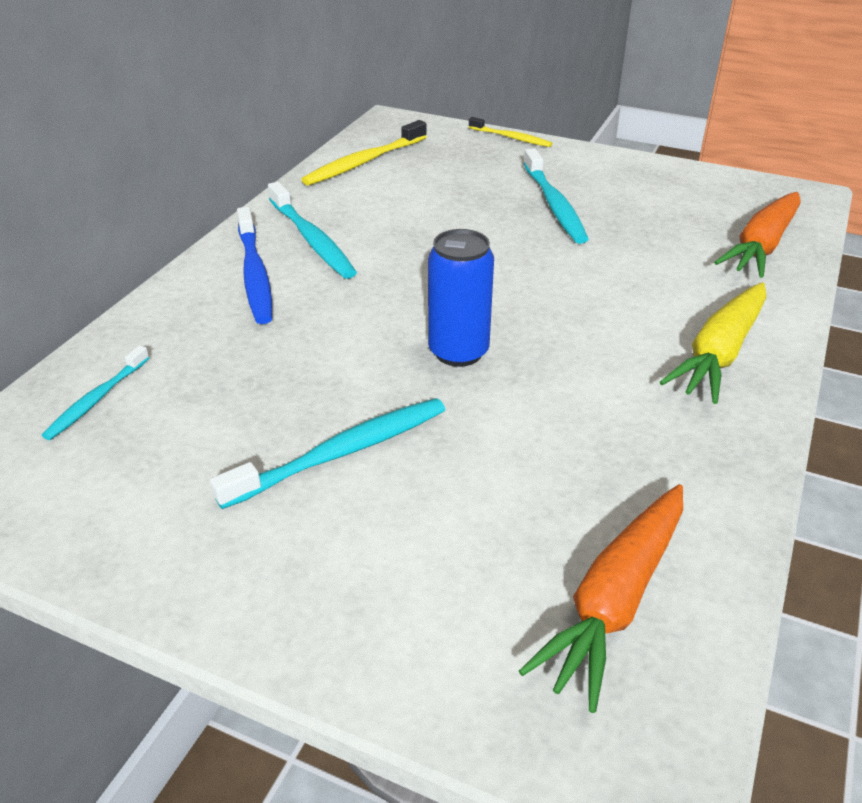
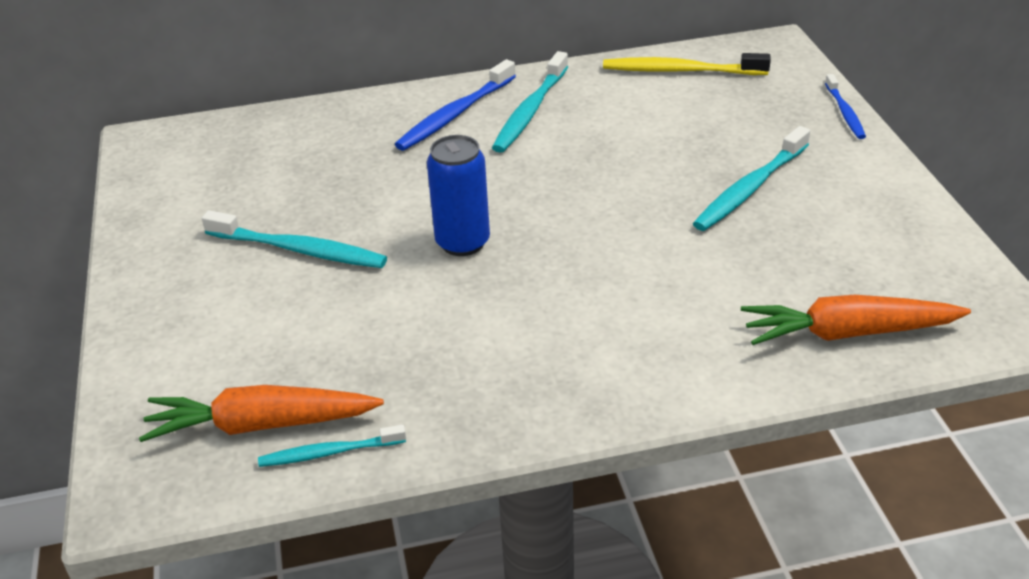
camera: 55 degrees right, 0 degrees up
turquoise toothbrush [42,345,149,440] -> turquoise toothbrush moved to [258,425,406,467]
yellow toothbrush [469,117,553,147] -> blue toothbrush [825,74,866,139]
yellow carrot [660,282,766,404] -> none

